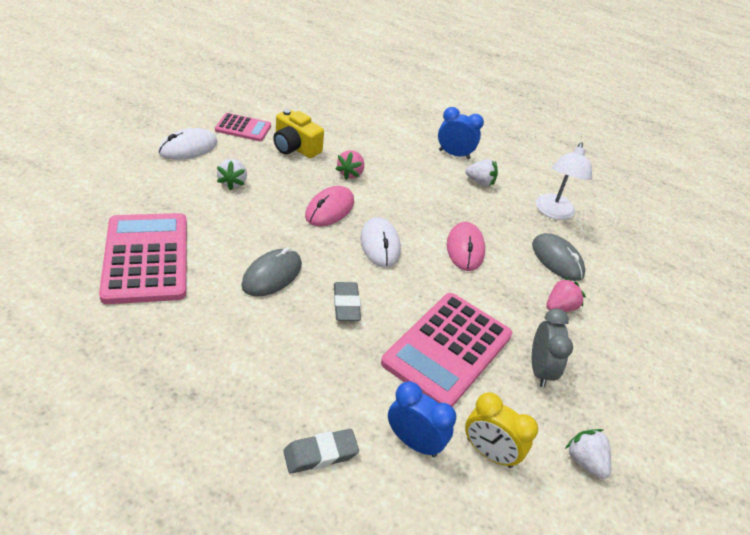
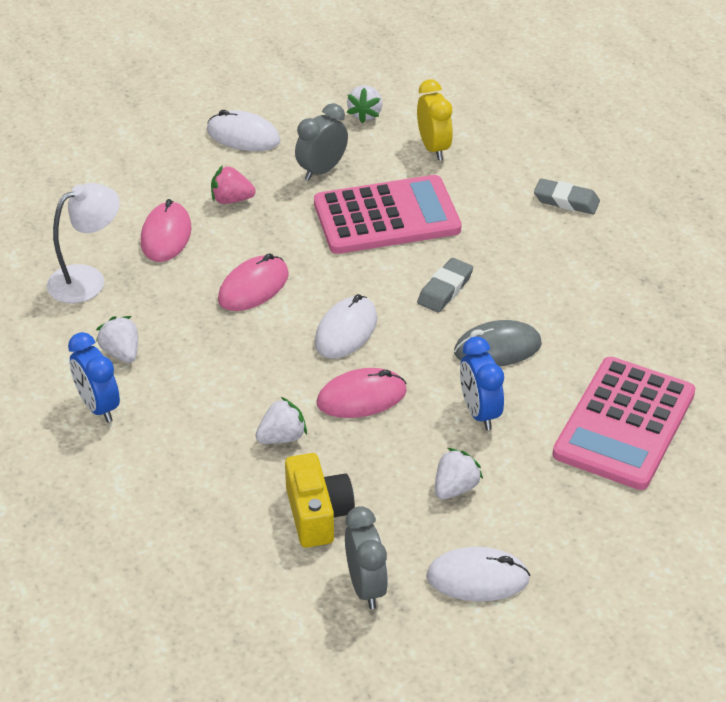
camera: 135 degrees left, 0 degrees up
pink calculator [215,113,271,141] -> grey clock [345,506,388,609]
pink strawberry [336,150,364,180] -> white strawberry [255,397,307,444]
blue clock [388,381,456,457] -> blue clock moved to [460,337,504,430]
grey mouse [532,233,585,281] -> pink mouse [141,199,192,262]
none -> white mouse [207,110,280,151]

